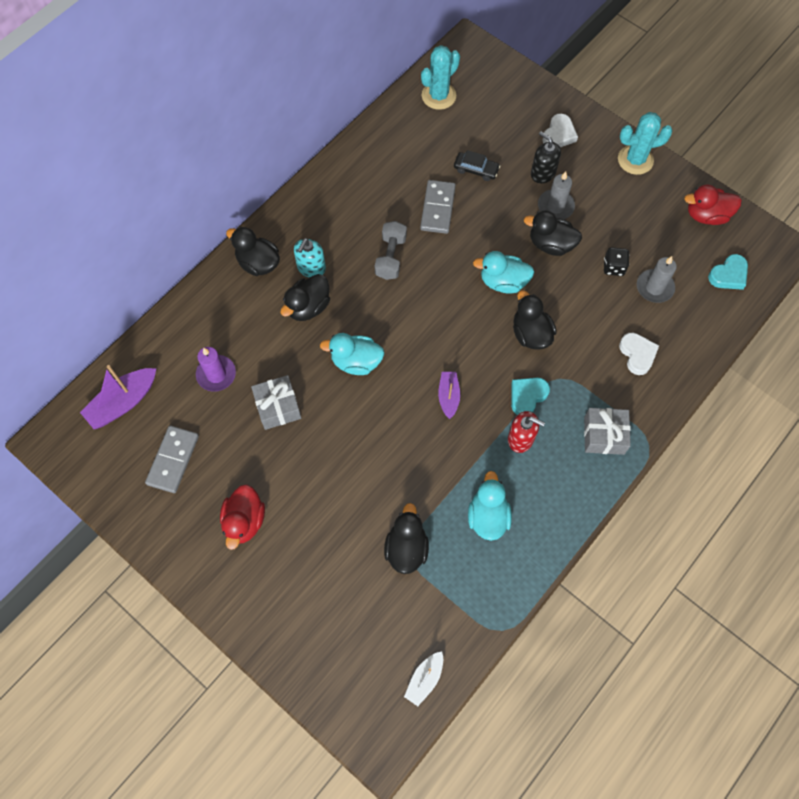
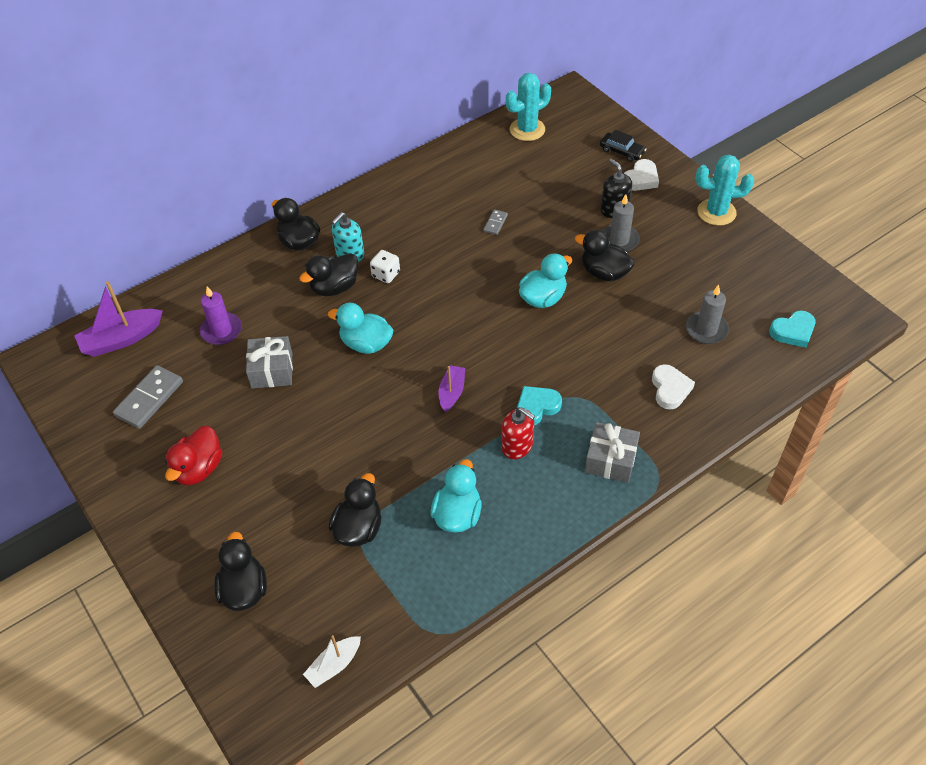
camera: 15 degrees right, 15 degrees down
grey dumbbell [375,221,407,280] -> none
grey domino [420,180,456,234] -> grey domino [483,209,508,235], size x0.51
black car [454,150,500,181] -> black car moved to [600,130,646,162]
turquoise duck [473,251,534,294] -> turquoise duck turned 120 degrees clockwise [519,253,572,308]
black duck [513,290,557,350] -> black duck moved to [214,532,267,611]
black dice [604,247,630,276] -> none
red duck [684,184,742,225] -> none
none -> white dice [370,250,400,283]

